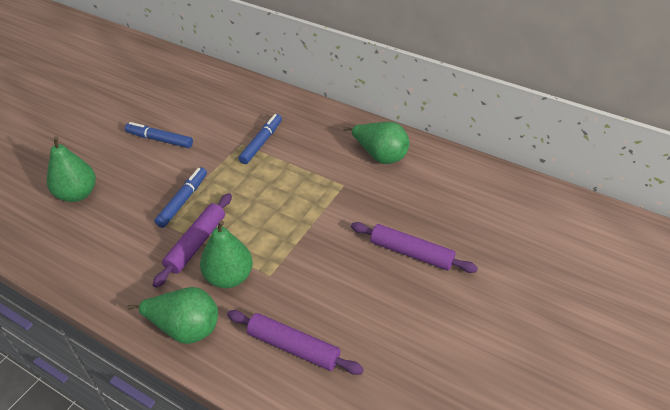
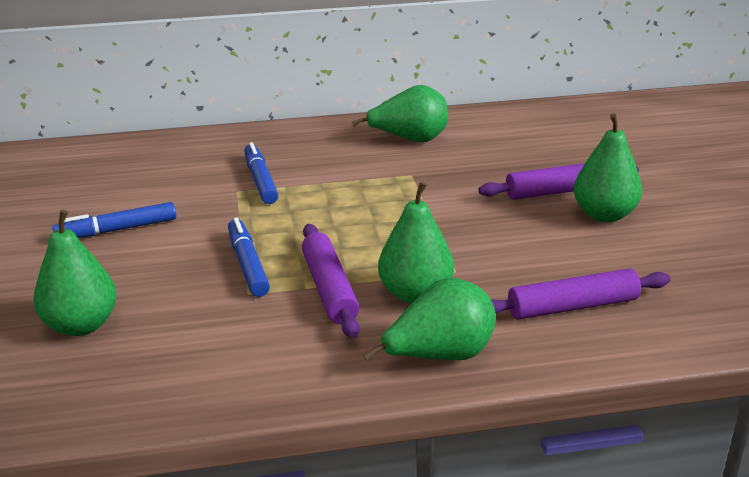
camera: 40 degrees left, 15 degrees down
none -> green pear [574,114,642,222]

